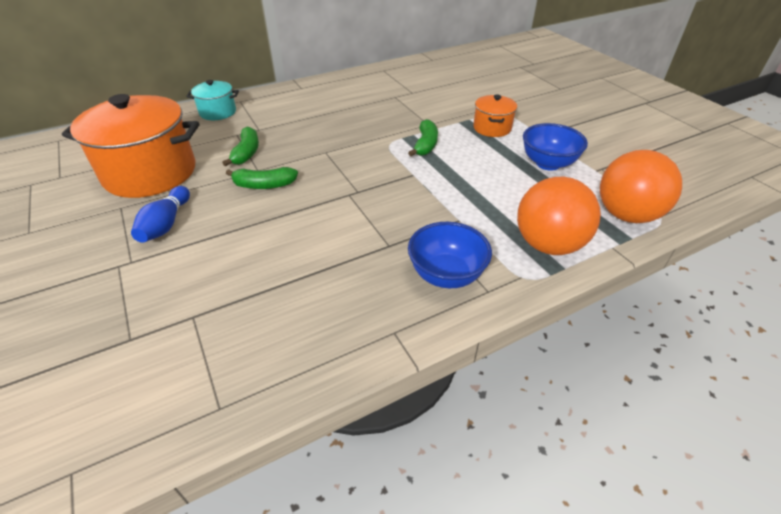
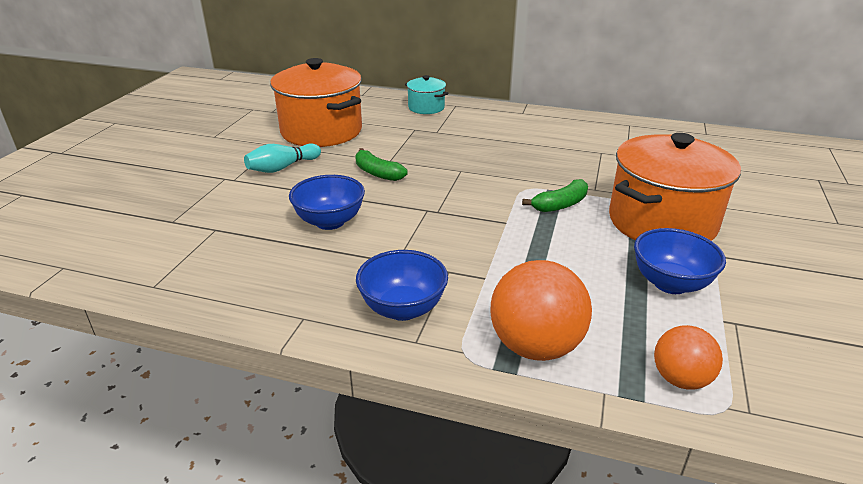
camera: 45 degrees right, 10 degrees down
blue bowling pin [131,186,190,243] -> turquoise bowling pin [244,143,321,173]
green banana [222,127,259,167] -> none
orange pot [473,95,517,137] -> orange pot [609,133,741,241], size x2.05
orange ball [600,150,682,223] -> orange ball [654,325,723,390], size x0.61
none -> blue bowl [289,175,365,230]

